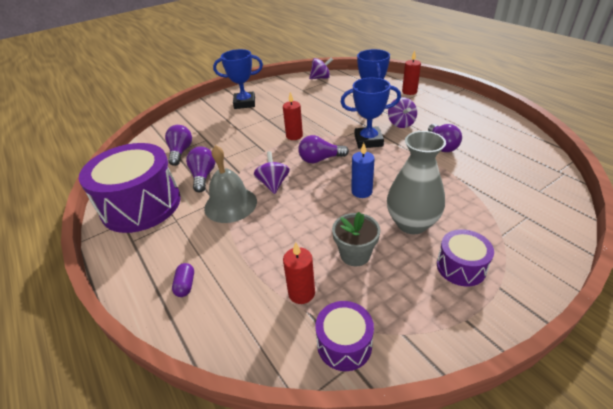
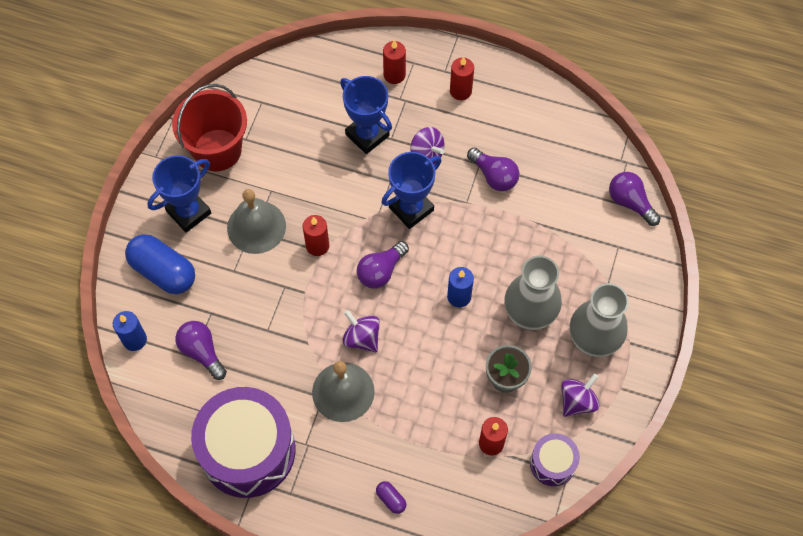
camera: 40 degrees left, 25 degrees up
purple light bulb [186,147,215,192] -> purple light bulb moved to [609,172,661,226]
purple spinning top [309,58,333,79] -> purple spinning top moved to [561,374,599,417]
purple drum [437,229,494,287] -> grey vase [570,283,629,357]
none -> blue candle [112,311,147,351]
none -> blue capsule [125,234,195,294]
none -> red bucket [172,84,247,171]
none -> grey bell [227,189,286,254]
none -> red candle [450,57,474,100]

